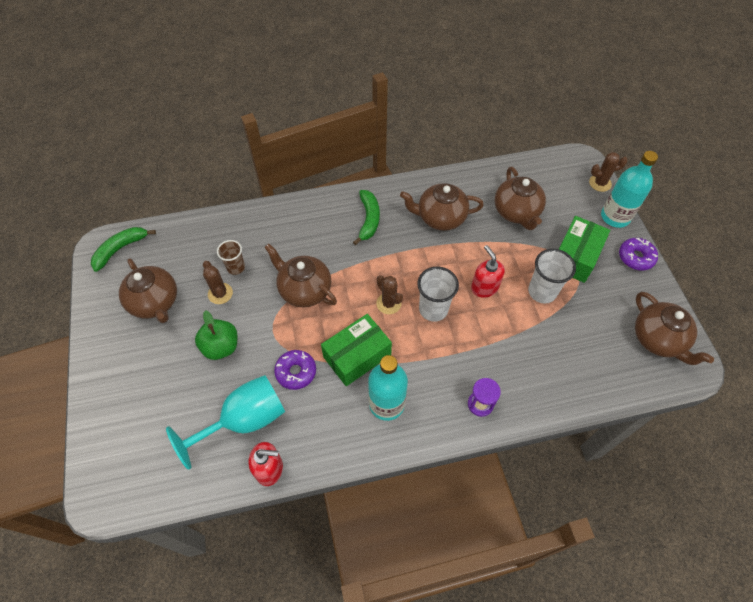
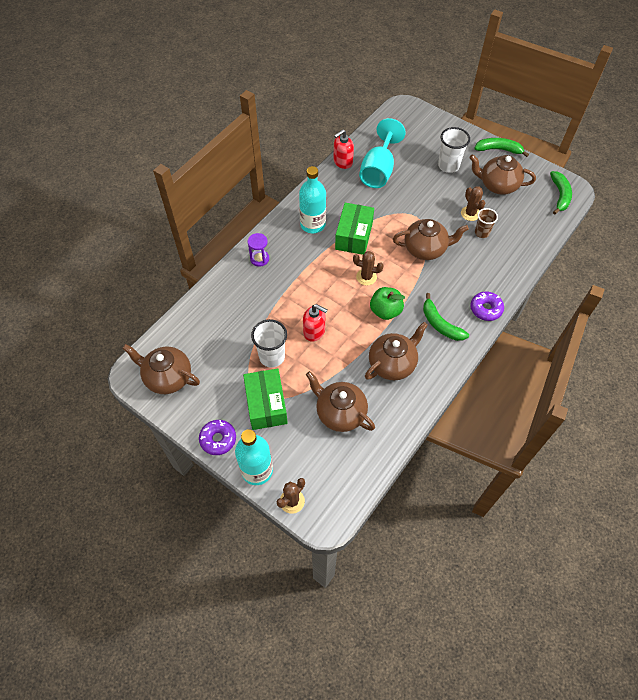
camera: 140 degrees right, 0 degrees up
green apple [195,310,237,360] -> green apple moved to [370,287,405,320]
brown cactus [203,261,233,304] -> brown cactus turned 45 degrees clockwise [461,186,485,221]
purple donut [274,350,316,390] -> purple donut moved to [470,292,504,321]
white cup [417,267,459,322] -> white cup moved to [438,127,470,173]
none -> green banana [474,138,529,157]

